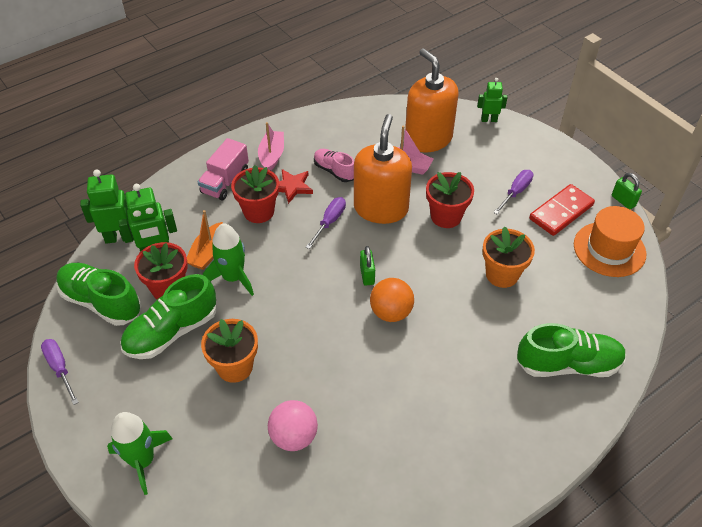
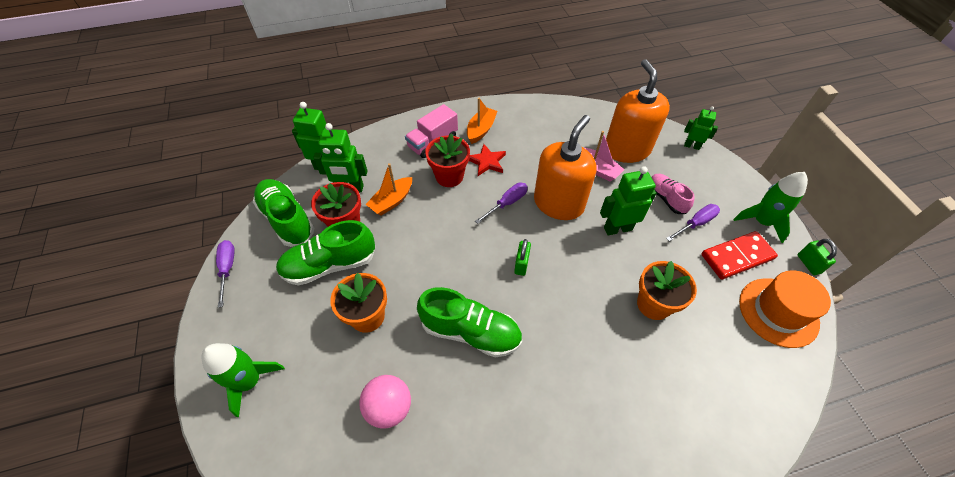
camera: 20 degrees right, 5 degrees up
green rocket [203,223,254,296] -> green rocket moved to [734,172,808,243]
pink boat [258,122,284,171] -> orange boat [467,97,498,144]
pink shoe [314,149,354,182] -> pink shoe moved to [651,174,695,214]
orange ball [370,278,414,322] -> none
red flower pot [426,172,474,228] -> green robot [600,166,656,235]
green shoe [517,323,626,377] -> green shoe moved to [417,287,522,357]

